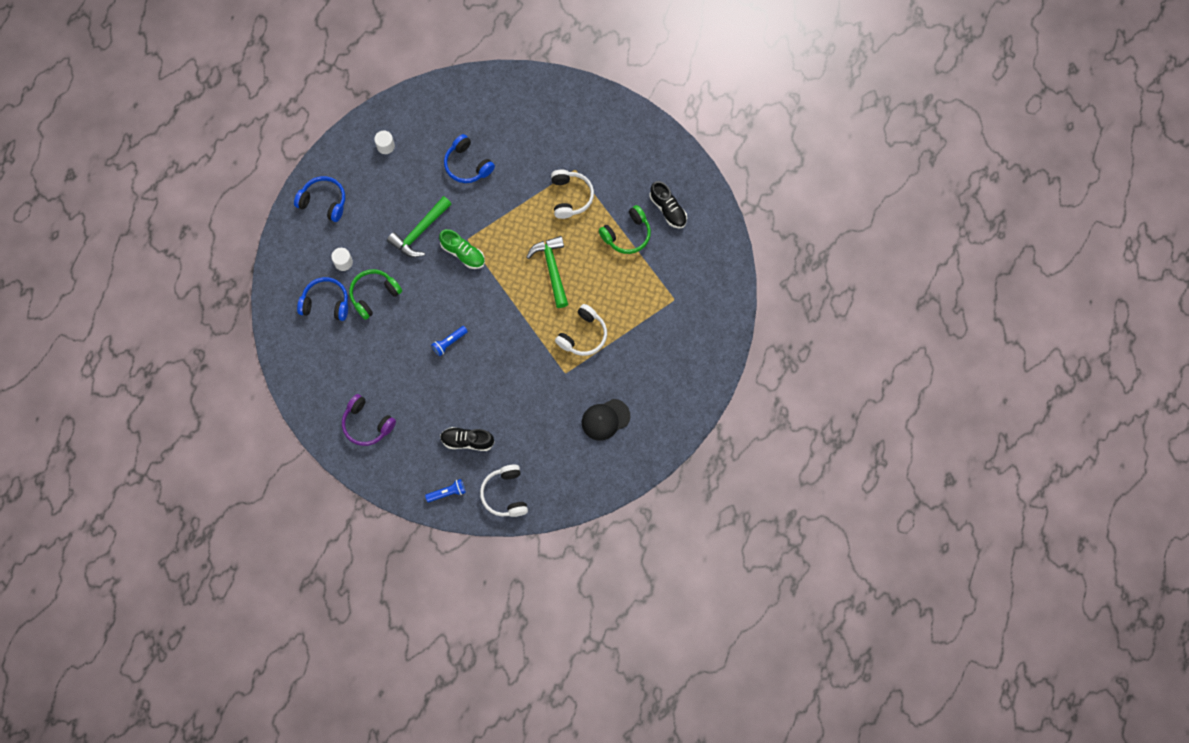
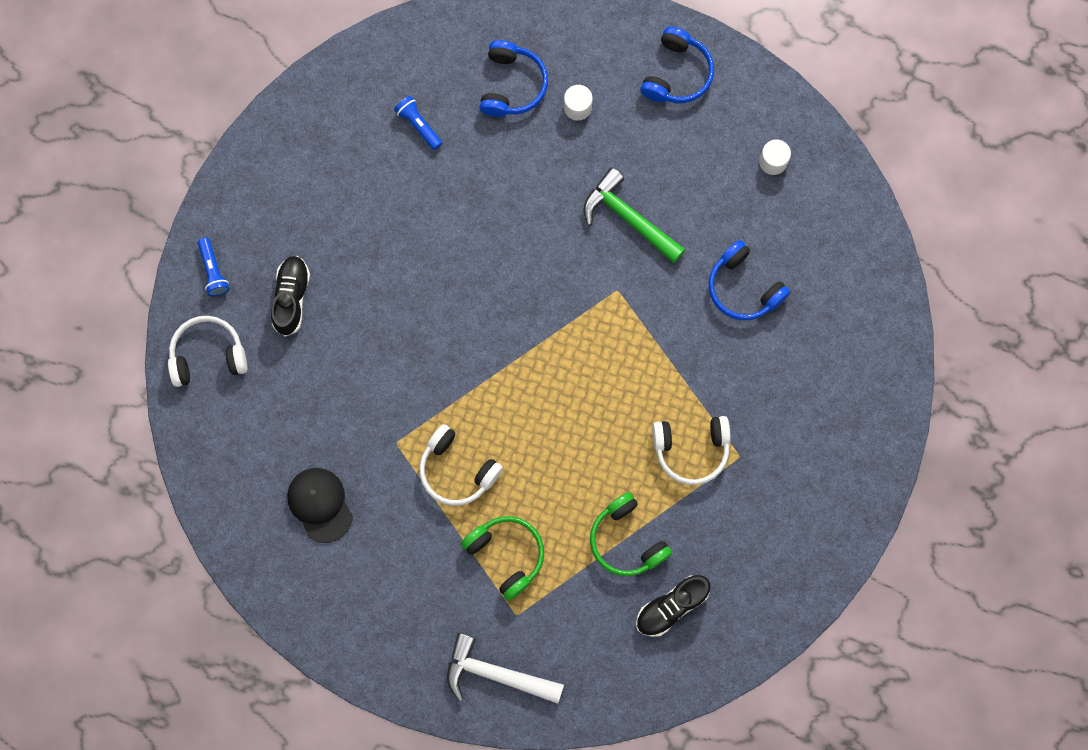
camera: 90 degrees right, 5 degrees up
purple headphones [342,394,396,446] -> none
green headphones [349,269,402,320] -> green headphones moved to [461,516,544,601]
blue flashlight [431,326,468,356] -> blue flashlight moved to [394,96,442,150]
green shoe [439,229,485,269] -> none
blue headphones [444,134,495,183] -> blue headphones turned 90 degrees counterclockwise [708,240,790,321]
green hammer [526,236,568,308] -> none
none -> white hammer [447,633,564,704]

